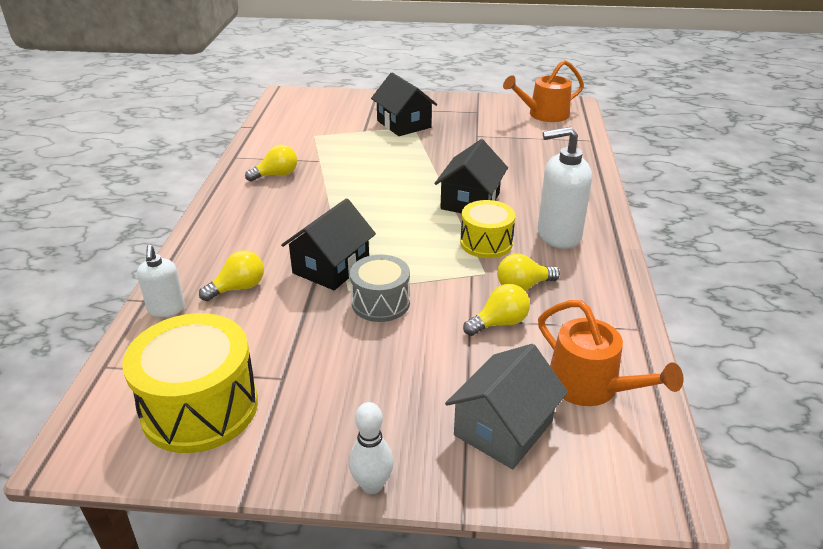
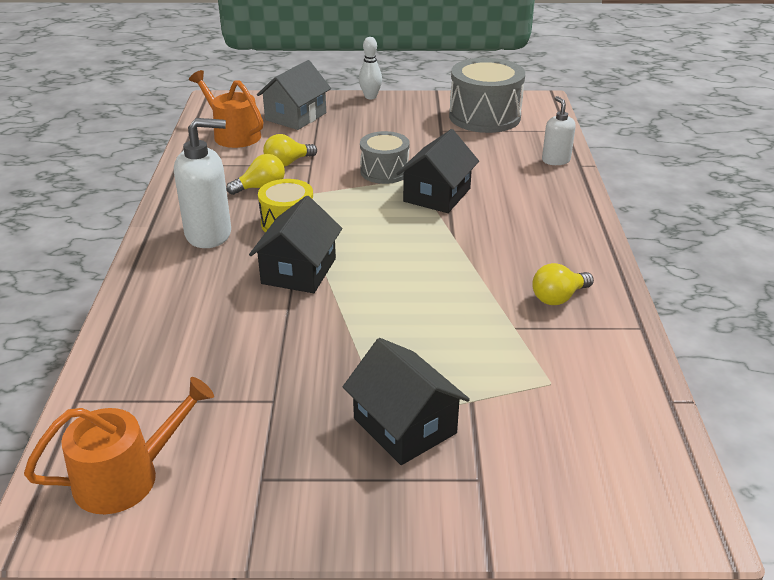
camera: 175 degrees right, 0 degrees up
yellow drum [122,313,258,453] -> grey drum [449,58,525,133]
yellow light bulb [199,250,264,301] -> none

